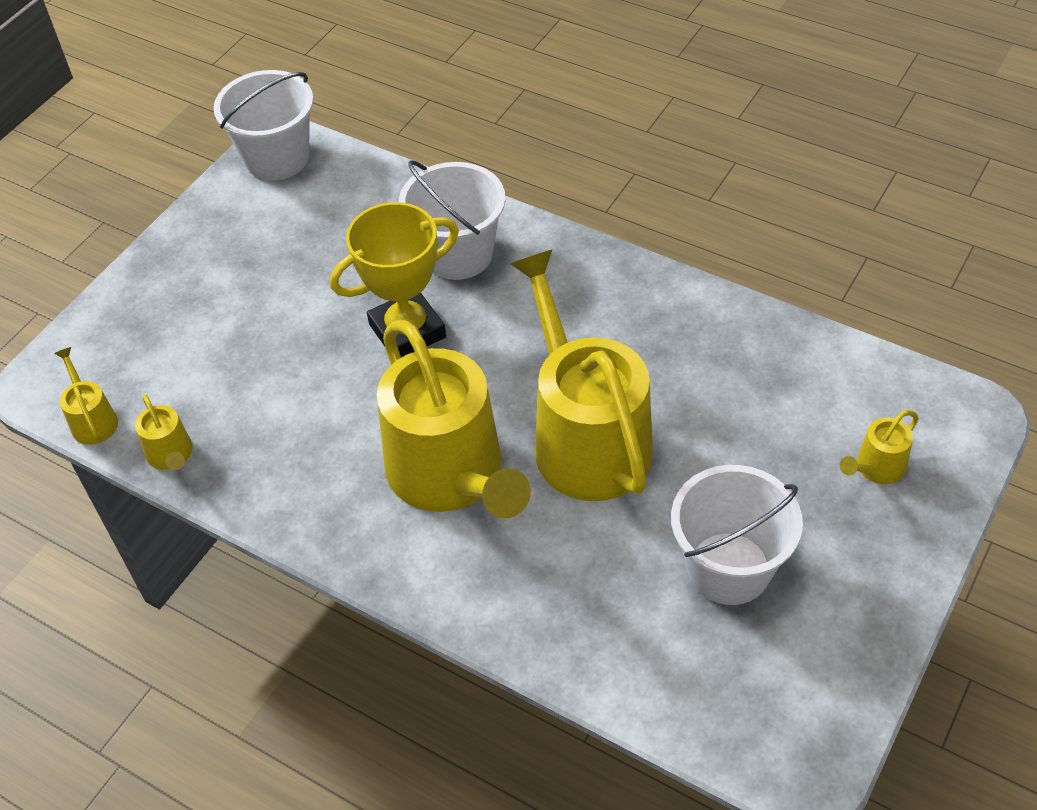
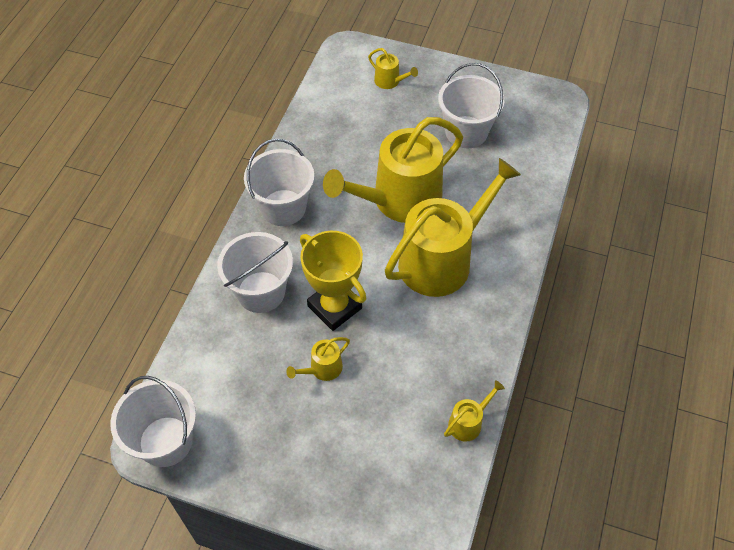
camera: 105 degrees left, 5 degrees up
yellow watering can [54,347,118,445] -> yellow watering can moved to [286,337,350,381]
none -> white bucket [244,139,314,226]

